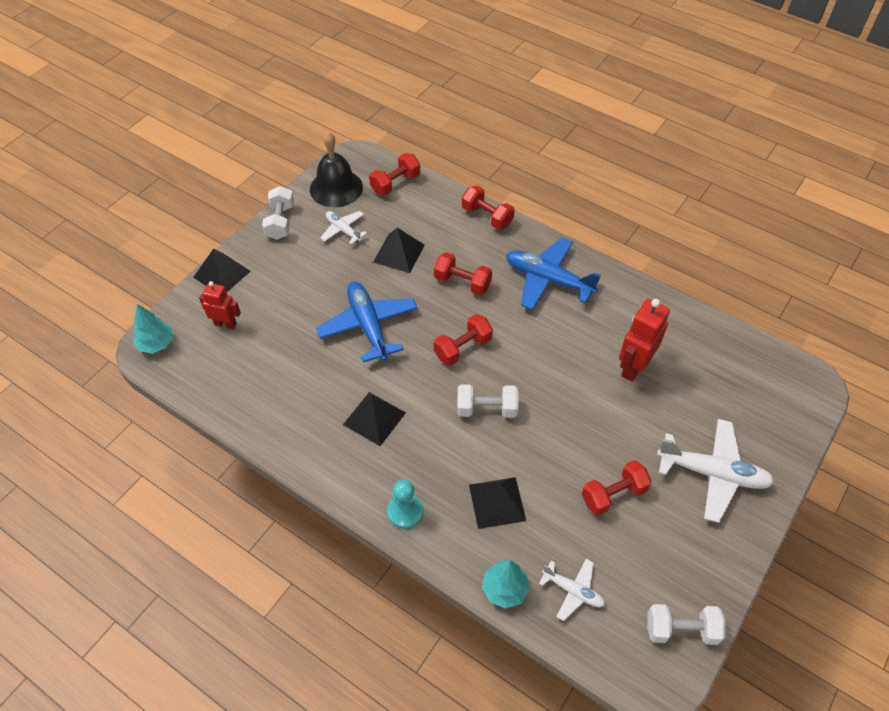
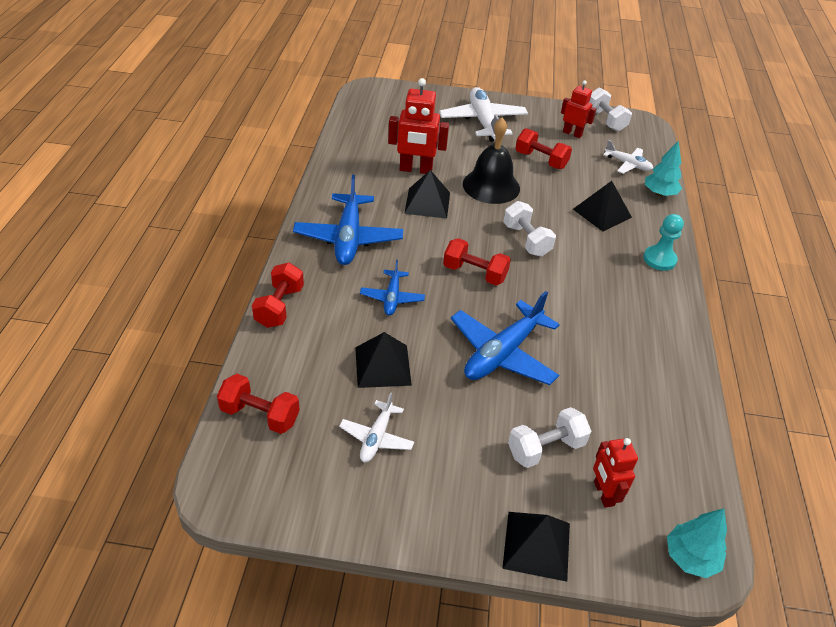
camera: 120 degrees left, 10 degrees down
white dumbbell [262,186,294,240] -> white dumbbell moved to [508,407,591,468]
black bell [310,132,363,208] -> black bell moved to [463,118,520,204]
black pyramid [343,392,406,446] -> black pyramid moved to [404,170,450,218]
red dumbbell [434,252,492,295] -> blue plane [360,260,425,315]
white plane [539,559,605,621] -> white plane turned 120 degrees clockwise [603,140,653,174]
none -> red robot [561,80,596,138]

